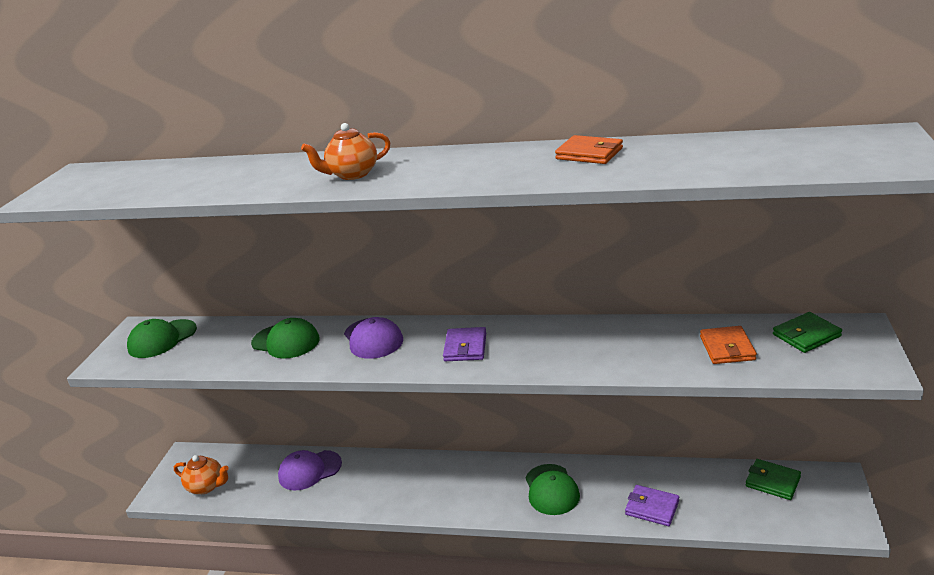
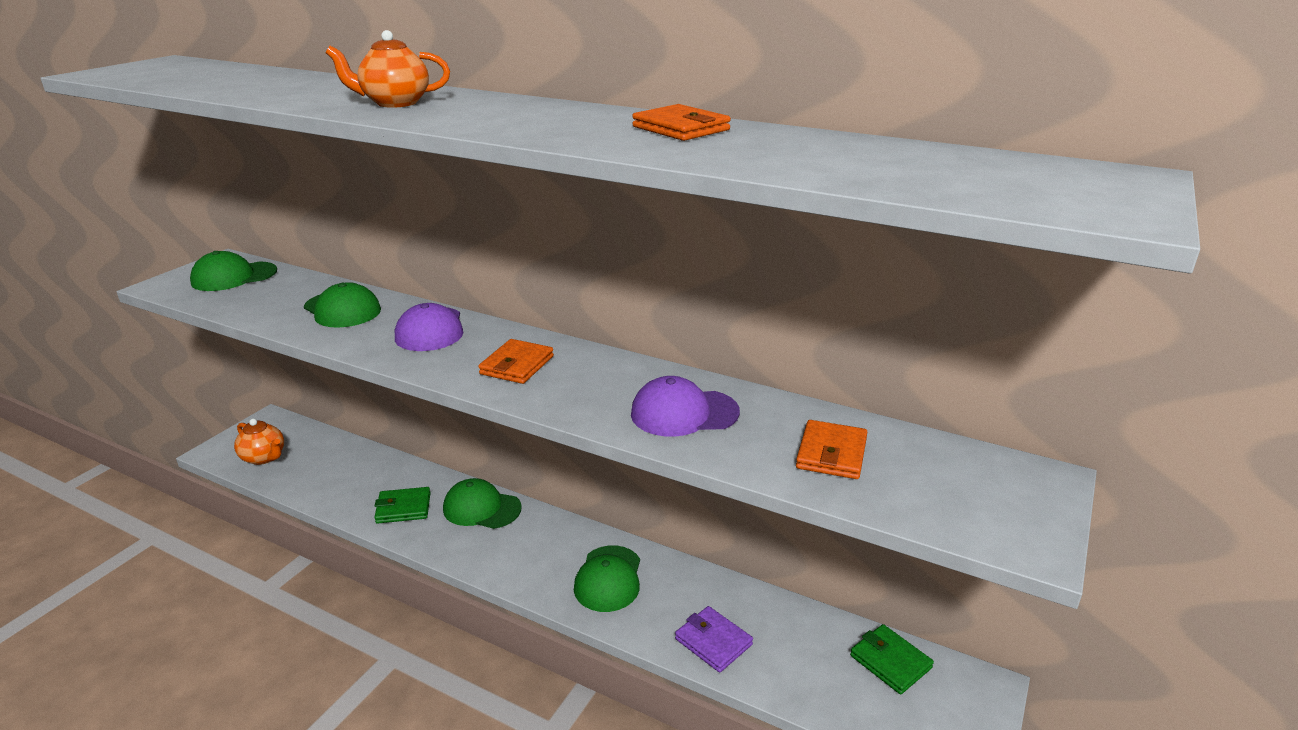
camera: 15 degrees right, 0 degrees up
purple cap [278,450,342,490] -> purple cap moved to [631,376,740,437]
purple wallet [443,327,486,361] -> orange wallet [478,339,554,384]
green wallet [773,312,842,353] -> green wallet moved to [374,487,431,524]
none -> green cap [443,478,522,529]

